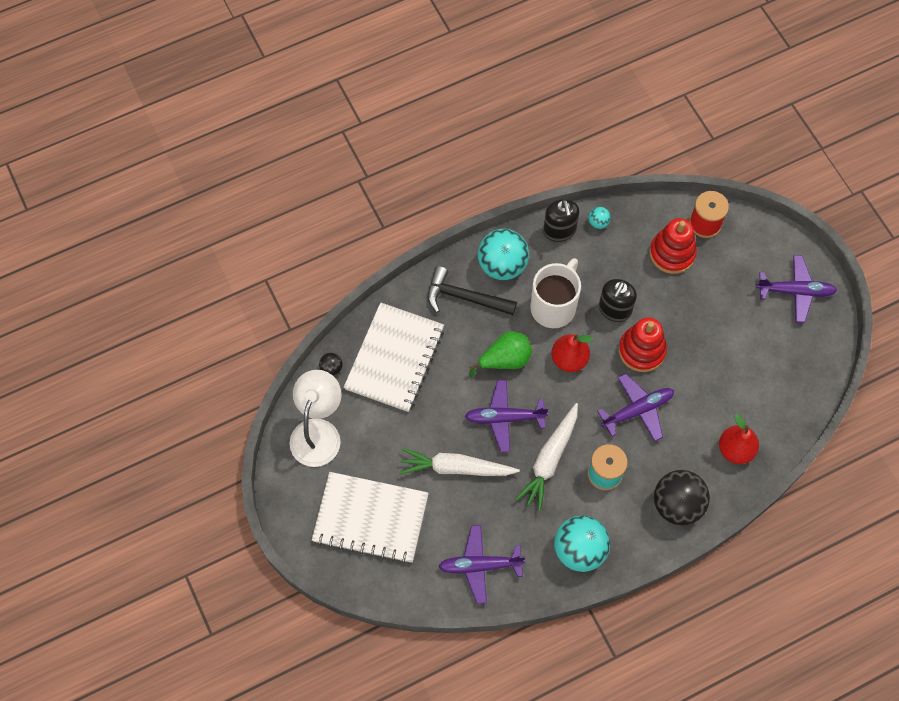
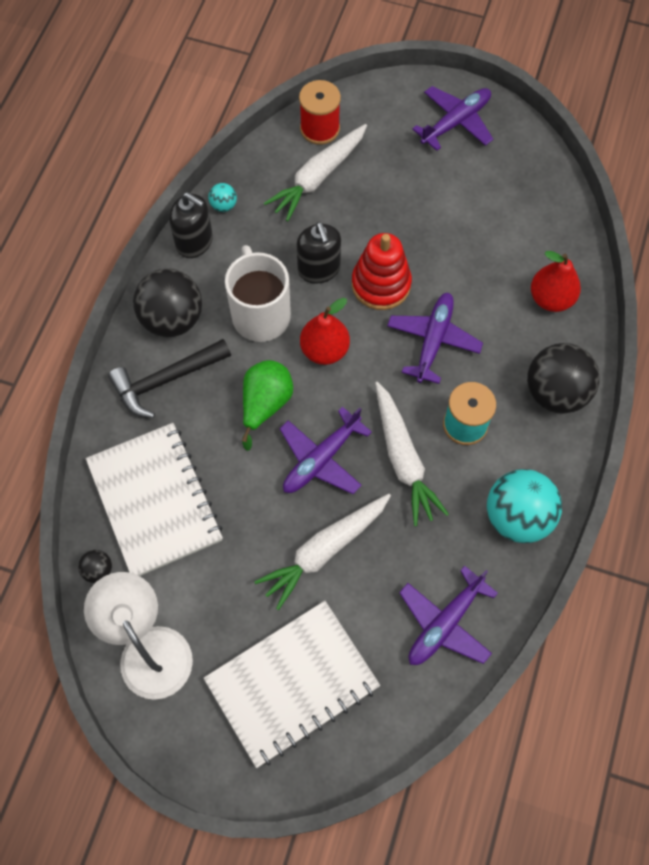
camera: 45 degrees left, 0 degrees up
turquoise ball [478,229,529,280] -> black ball [133,268,202,337]
red stacking toy [650,218,697,274] -> white carrot [264,124,367,222]

